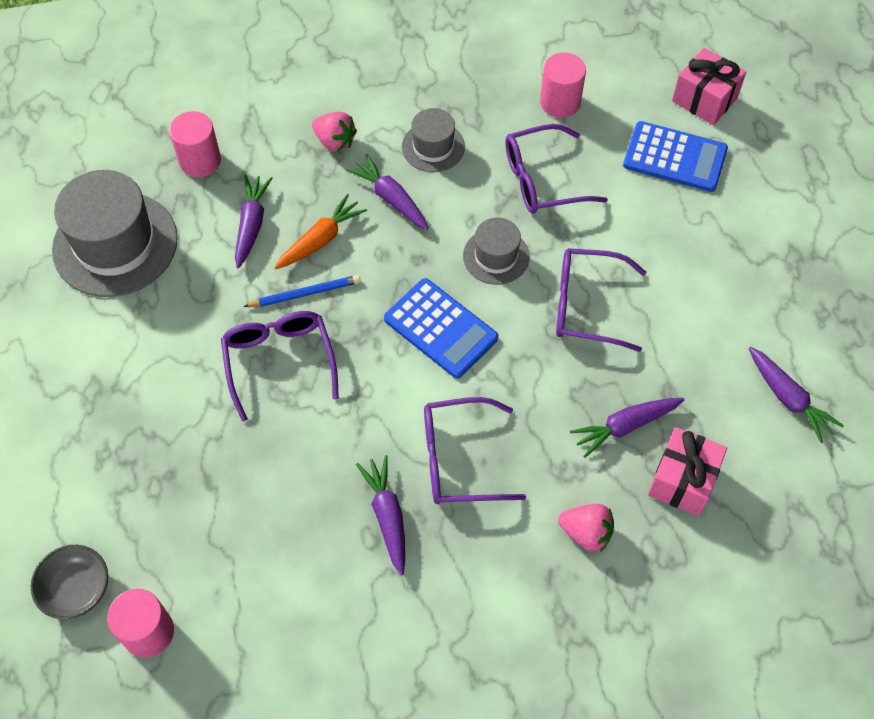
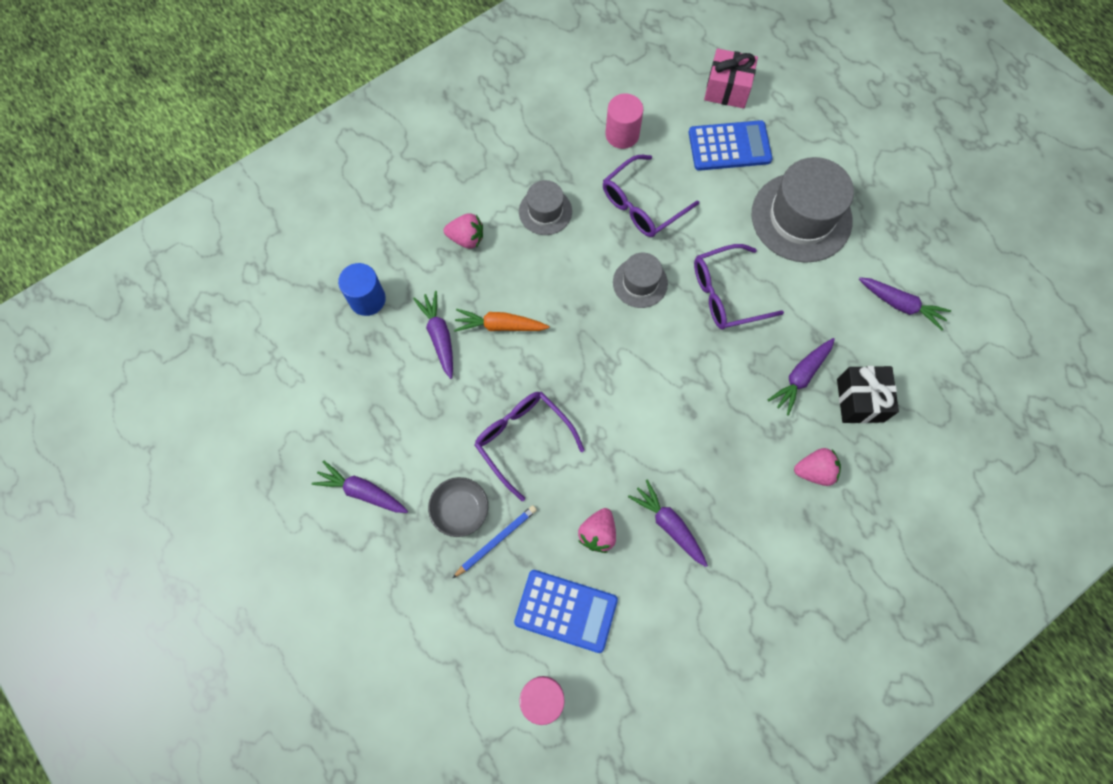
camera: 25 degrees left, 10 degrees up
grey bowl [31,545,108,619] -> grey bowl moved to [428,477,488,537]
grey hat [52,170,178,297] -> grey hat moved to [752,157,854,263]
pink cylinder [169,111,221,177] -> blue cylinder [338,263,386,316]
blue pencil [243,275,361,307] -> blue pencil moved to [453,505,537,578]
orange carrot [274,194,367,269] -> orange carrot turned 105 degrees counterclockwise [454,309,549,332]
purple carrot [346,154,429,230] -> purple carrot moved to [312,461,408,513]
blue calculator [384,278,498,379] -> blue calculator moved to [514,570,618,653]
purple glasses [424,397,526,504] -> none
pink gift [648,427,727,516] -> black gift [837,366,899,423]
none -> pink strawberry [578,508,616,553]

